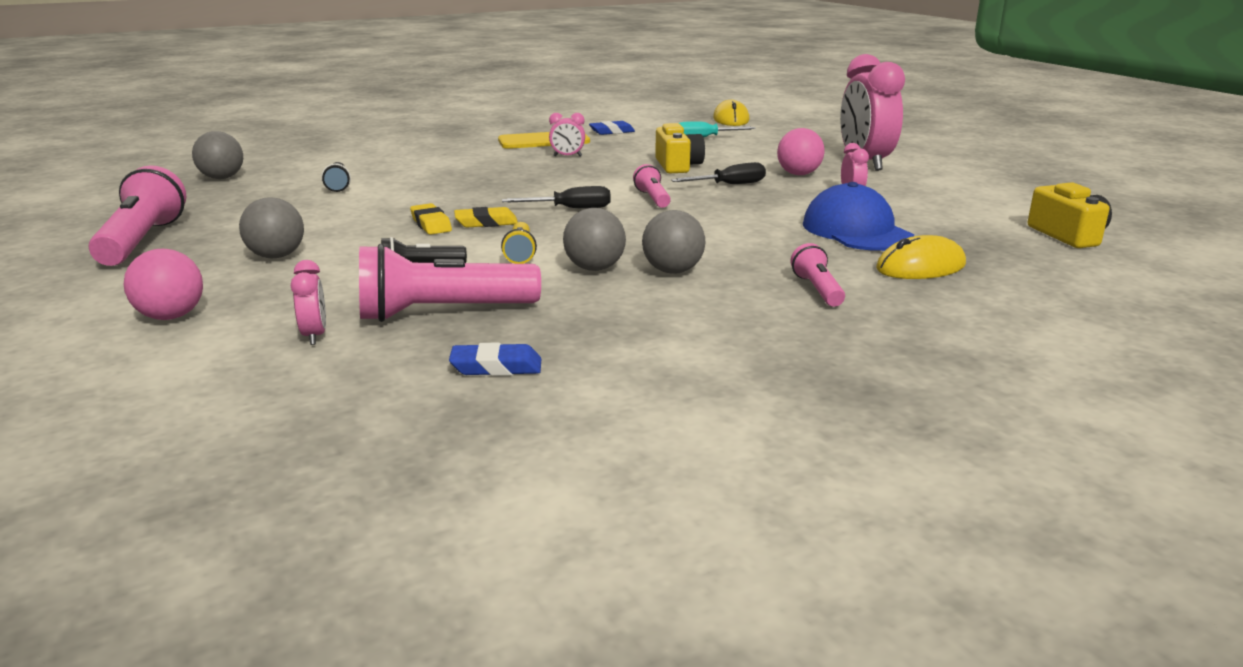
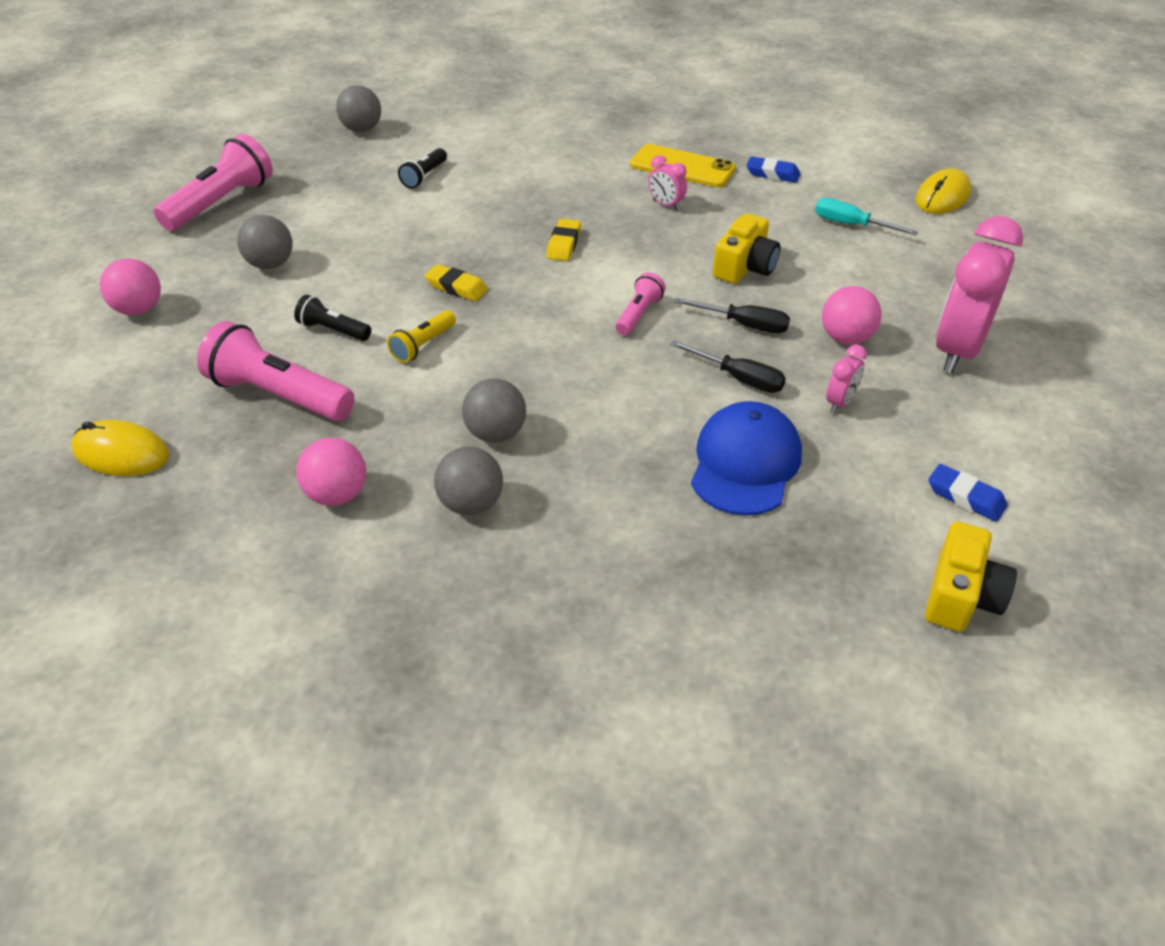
camera: 40 degrees right, 20 degrees up
pink clock [291,260,326,345] -> none
yellow eraser [410,203,452,235] -> yellow eraser moved to [546,219,581,261]
blue eraser [449,342,541,376] -> blue eraser moved to [928,464,1007,522]
black screwdriver [502,186,611,208] -> black screwdriver moved to [670,340,786,393]
grey ball [563,208,626,271] -> grey ball moved to [434,446,503,515]
pink flashlight [791,243,845,307] -> none
yellow mouse [876,235,966,279] -> yellow mouse moved to [71,420,169,476]
none -> pink ball [296,438,366,506]

